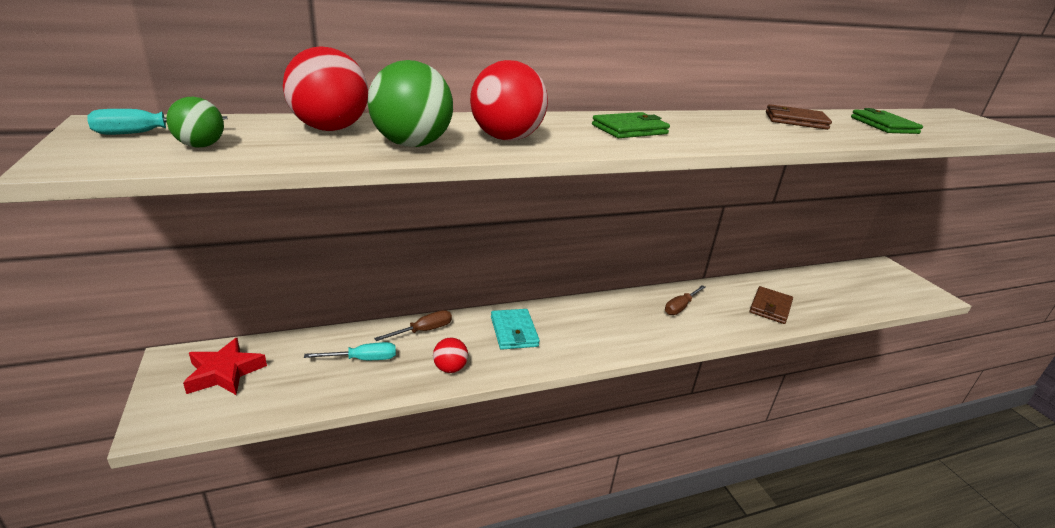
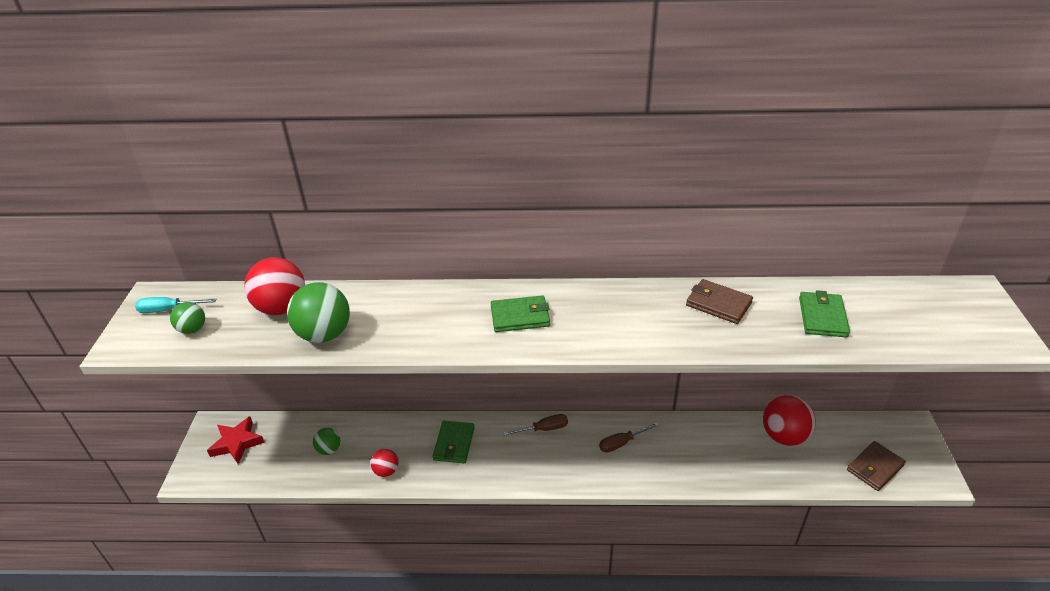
camera: 25 degrees right, 10 degrees up
turquoise screwdriver [304,342,396,360] -> green ball [313,428,340,455]
brown screwdriver [374,310,452,341] -> brown screwdriver moved to [503,414,568,436]
red ball [470,60,548,141] -> red ball moved to [763,395,816,446]
turquoise wallet [491,309,540,350] -> green wallet [432,421,475,463]
brown wallet [749,286,793,324] -> brown wallet moved to [847,441,906,491]

